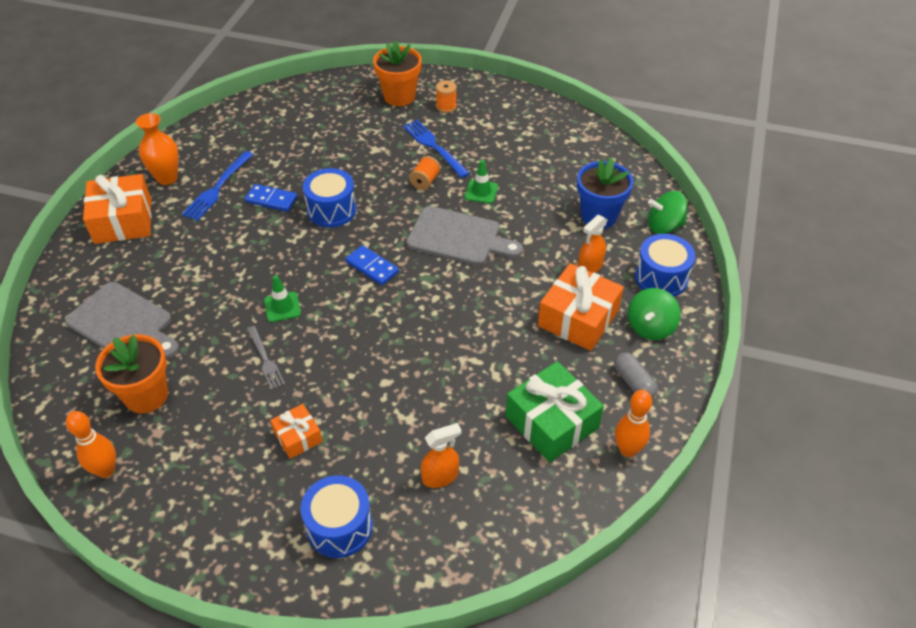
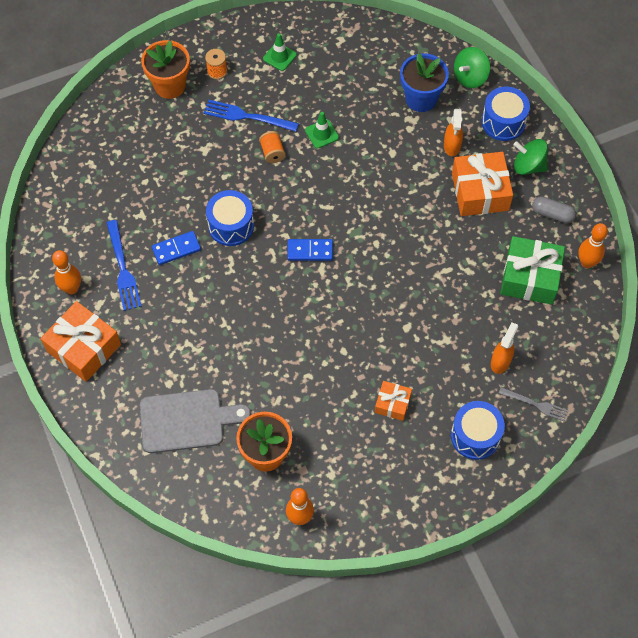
camera: 40 degrees left, 15 degrees up
orange vase [136,113,179,185] -> orange bowling pin [52,250,81,294]
grey fork [247,326,285,390] -> grey fork moved to [499,387,568,422]
green traffic cone [264,275,301,322] -> green traffic cone moved to [263,33,297,71]
grey cutting board [406,206,523,265] -> none
green spinning top [628,288,681,340] -> green spinning top turned 120 degrees clockwise [514,139,548,175]

